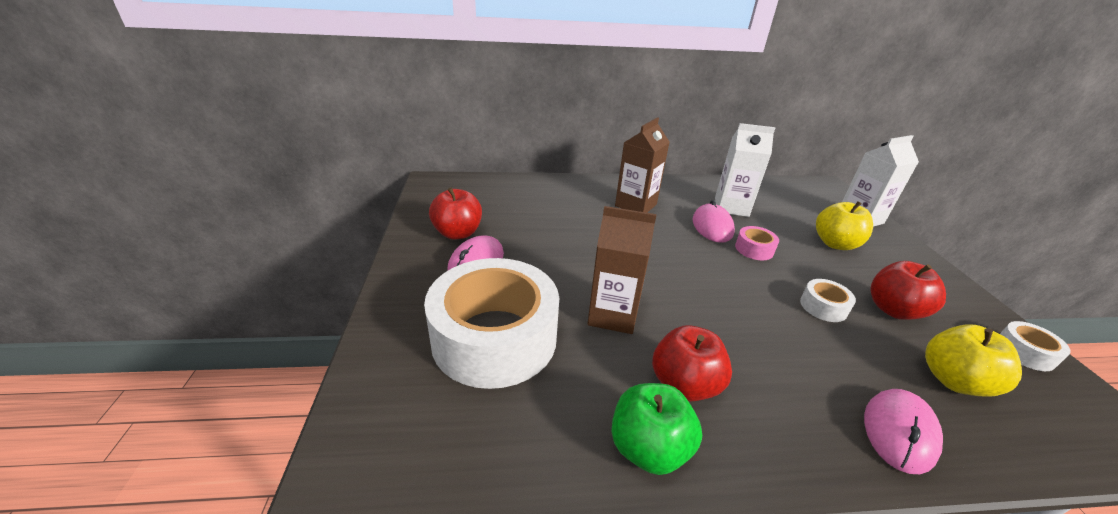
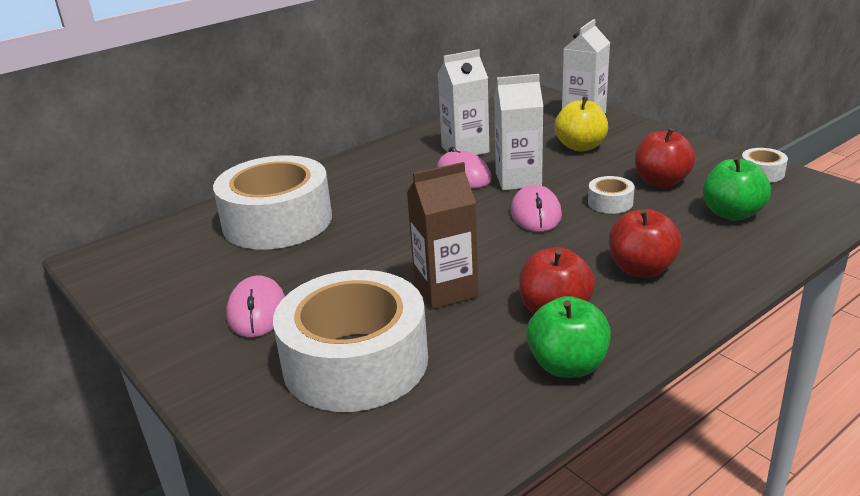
camera: 30 degrees left, 5 degrees down
red apple [429,187,482,239] -> red apple moved to [609,209,681,278]
brown carton [615,117,669,213] -> none
pink tape [735,226,779,260] -> white carton [494,74,543,190]
pink mouse [864,389,943,474] -> pink mouse moved to [511,185,562,232]
yellow apple [925,324,1022,397] -> green apple [703,157,771,221]
none -> white tape [213,155,332,250]

